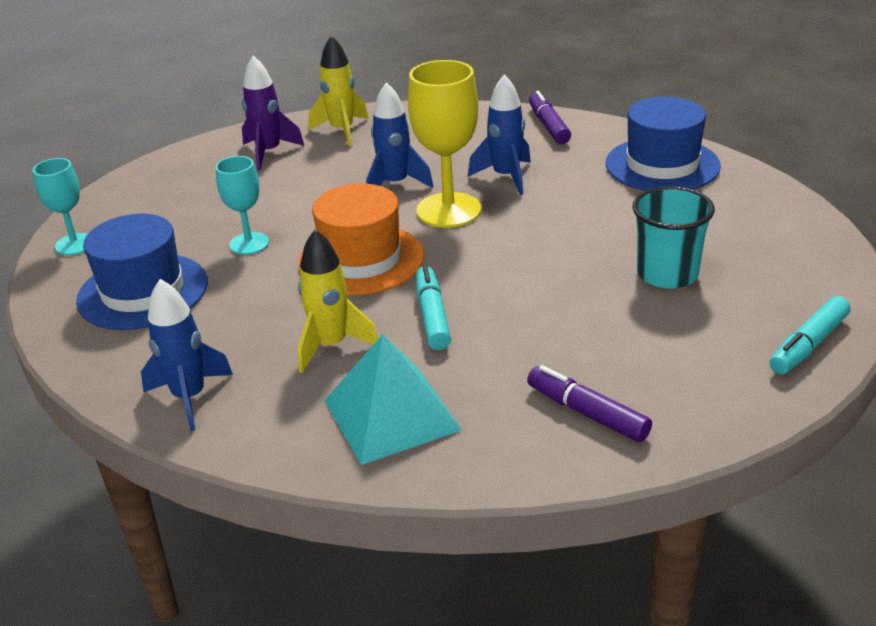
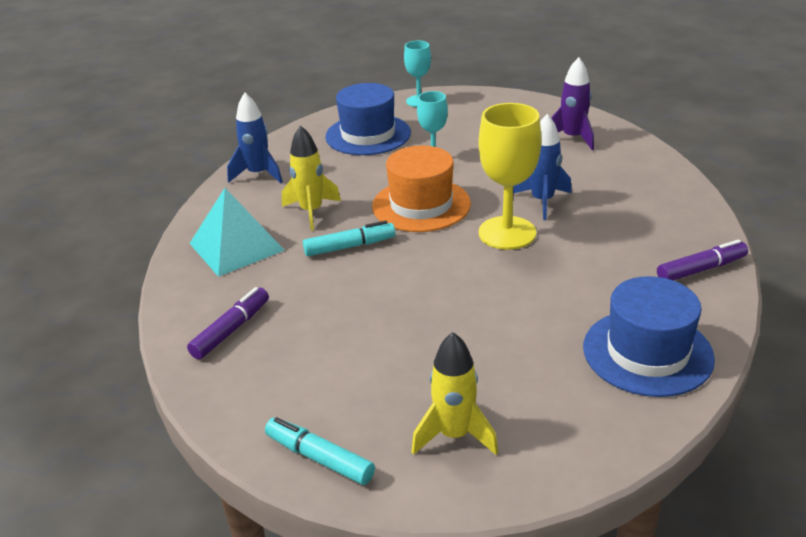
camera: 80 degrees right, 0 degrees up
yellow rocket [308,36,369,146] -> yellow rocket moved to [411,332,498,455]
blue rocket [468,74,531,195] -> none
turquoise cup [632,186,715,289] -> none

